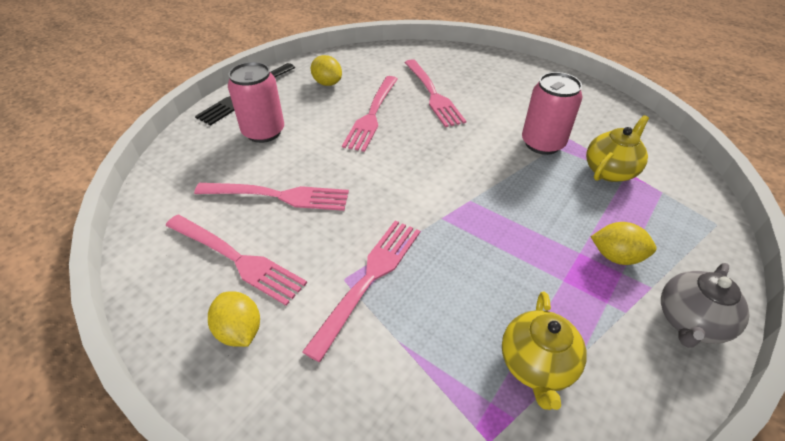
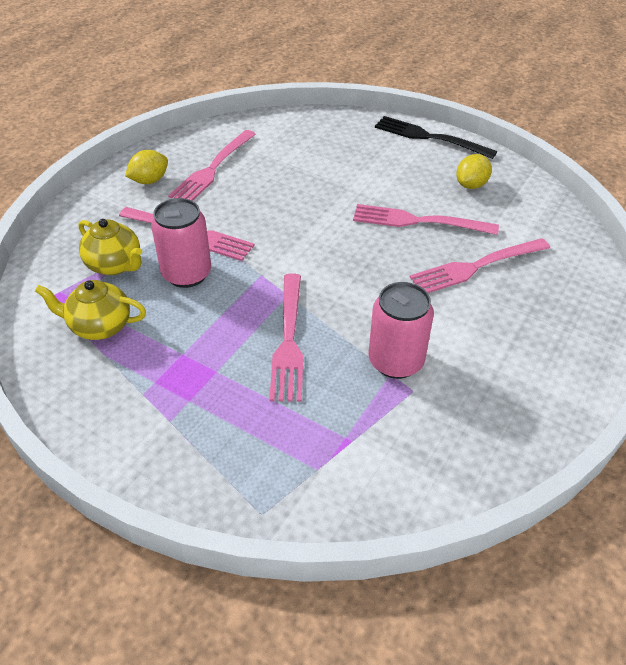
camera: 85 degrees right, 0 degrees up
pink fork [194,183,349,211] -> pink fork moved to [269,273,304,402]
pink can [228,62,284,143] -> pink can moved to [151,198,211,288]
yellow teapot [586,115,649,182] -> yellow teapot moved to [78,219,142,275]
yellow lemon [591,222,656,265] -> none
grey teapot [661,263,750,348] -> none

